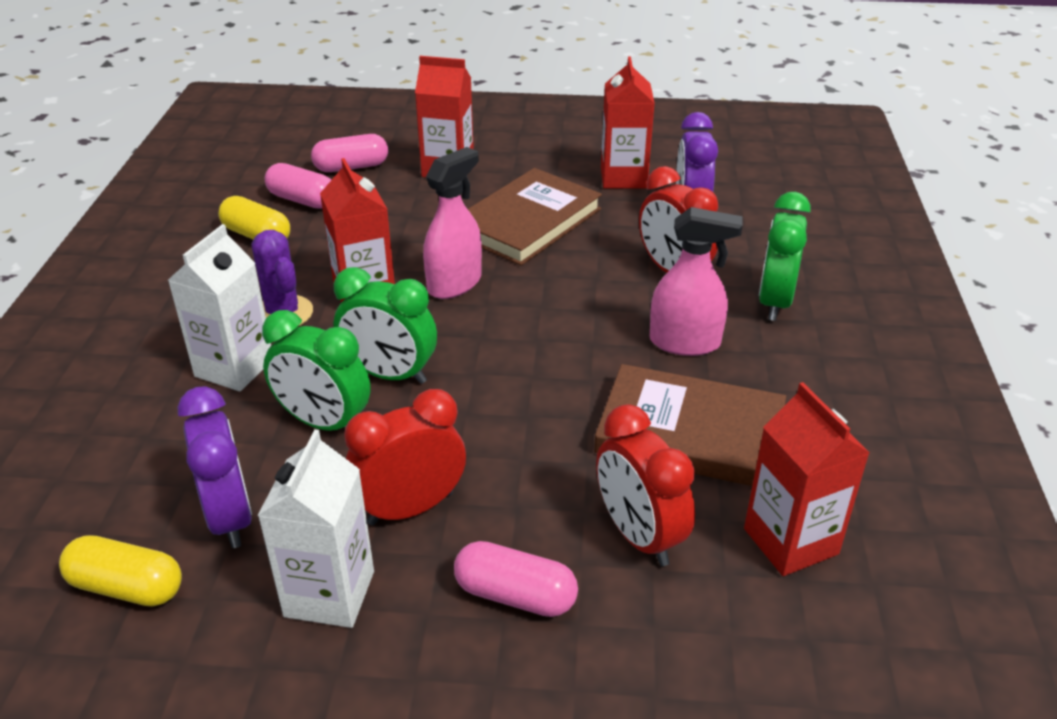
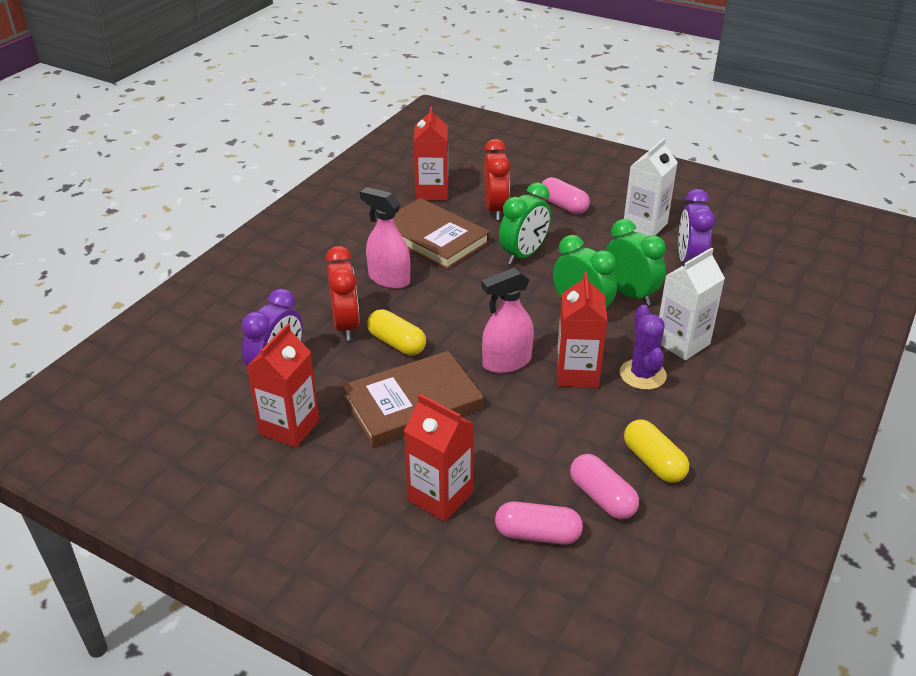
camera: 155 degrees left, 0 degrees up
yellow capsule [59,535,182,607] -> yellow capsule moved to [367,309,426,356]
red clock [344,389,466,525] -> none
green clock [759,192,811,321] -> green clock moved to [499,182,551,265]

